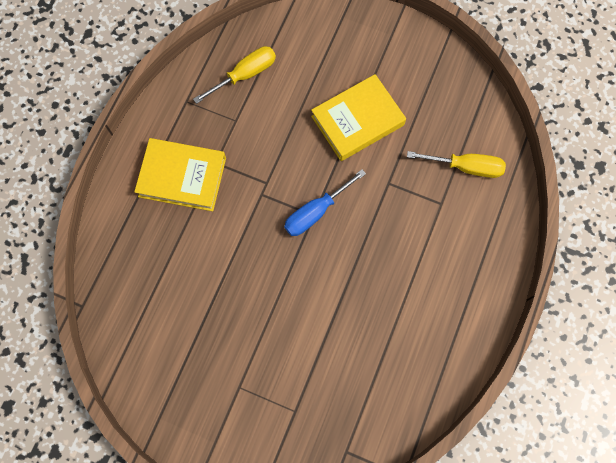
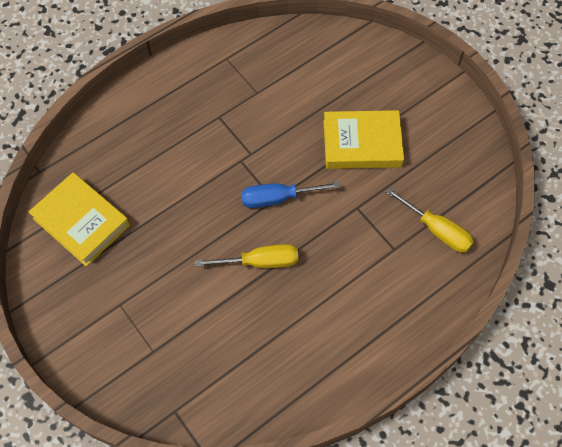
camera: 30 degrees right, 10 degrees down
yellow book [134,138,226,211] -> yellow book moved to [29,172,130,267]
yellow screwdriver [193,46,276,104] -> yellow screwdriver moved to [195,244,298,268]

